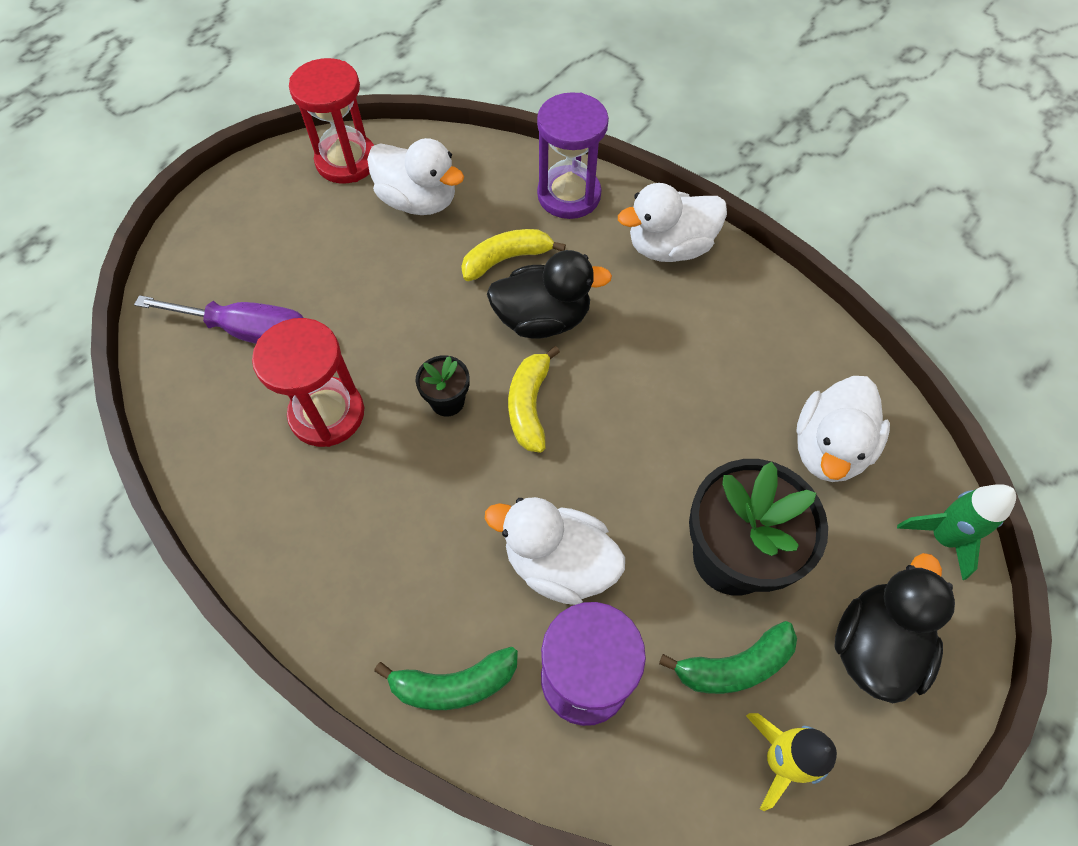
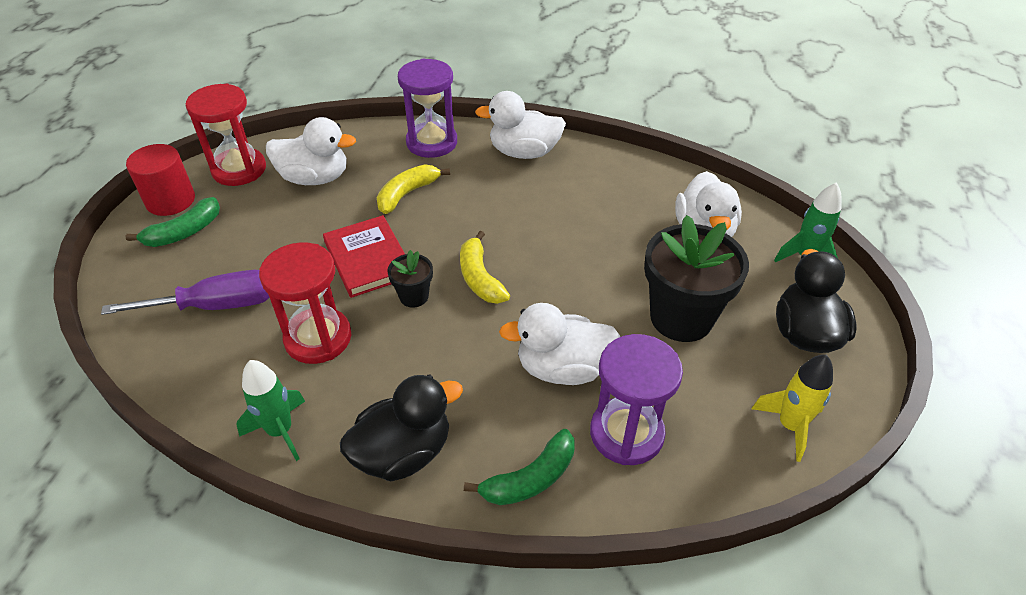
camera: 25 degrees left, 15 degrees down
black duck [487,250,612,339] -> black duck moved to [340,374,463,481]
white duck [618,183,727,262] -> white duck turned 45 degrees clockwise [475,91,566,159]
green banana [659,621,797,694] -> green banana moved to [125,197,220,247]
none -> red cylinder [126,144,195,216]
none -> green rocket [236,360,305,461]
none -> red book [323,215,405,298]

